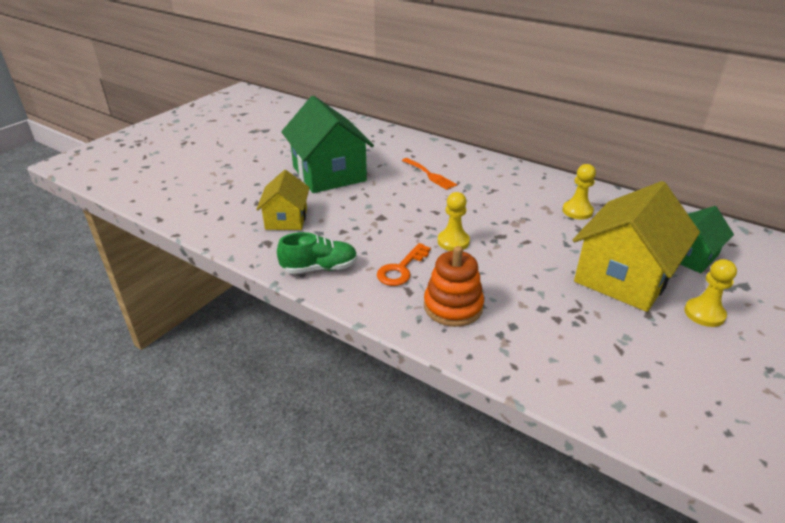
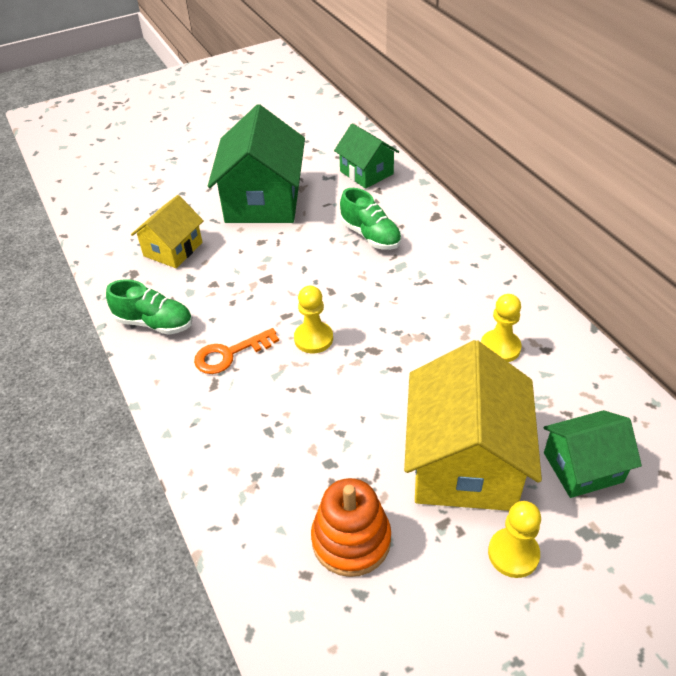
camera: 30 degrees right, 10 degrees up
orange fork [402,158,457,190] -> green shoe [340,188,402,250]
orange stacking toy [424,246,484,327] -> orange stacking toy moved to [311,478,391,577]
yellow house [573,181,700,312] -> yellow house turned 60 degrees counterclockwise [404,340,542,511]
none -> green house [334,124,399,189]

